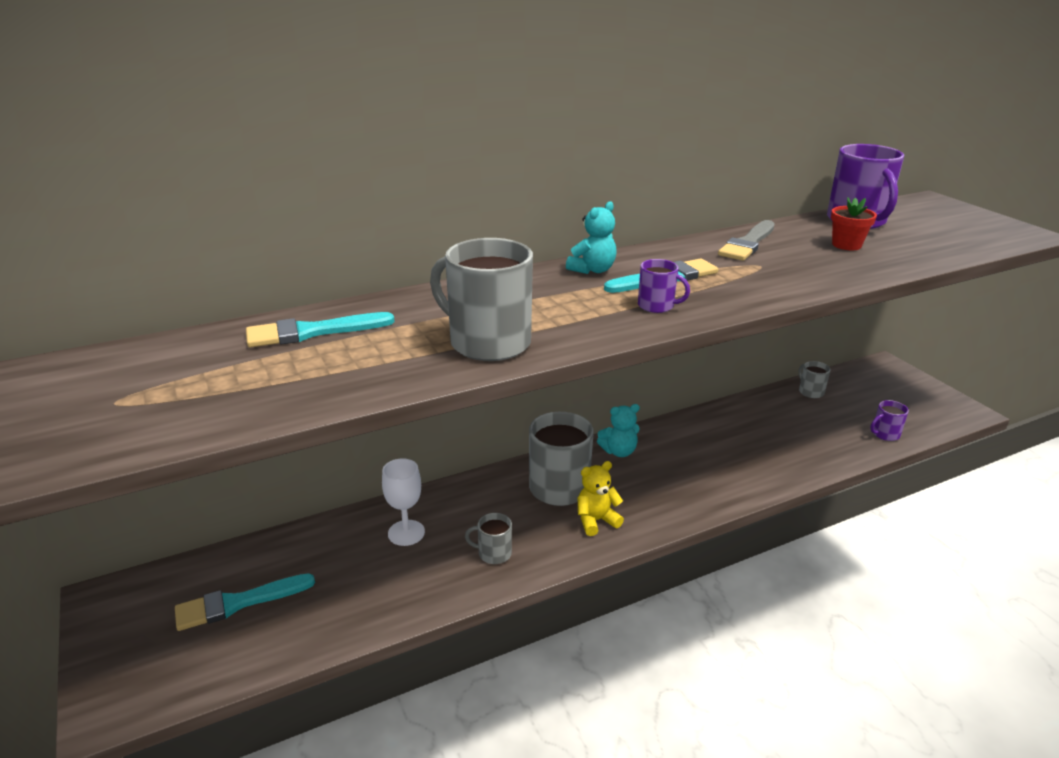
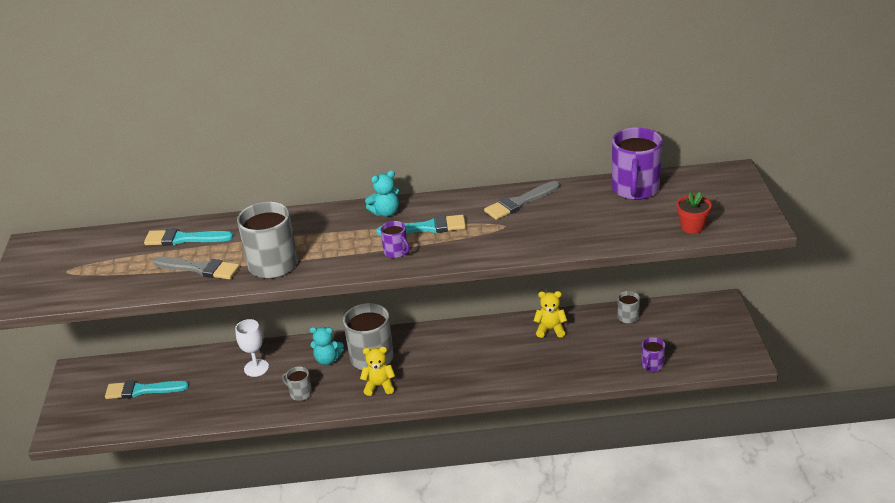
camera: 25 degrees right, 5 degrees up
turquoise teddy bear [597,404,640,457] -> turquoise teddy bear moved to [310,327,344,365]
red flower pot [831,197,877,250] -> red flower pot moved to [677,192,712,234]
purple mug [870,400,909,441] -> purple mug turned 60 degrees counterclockwise [641,337,665,372]
none -> grey brush [153,256,240,279]
none -> yellow teddy bear [534,291,567,338]

